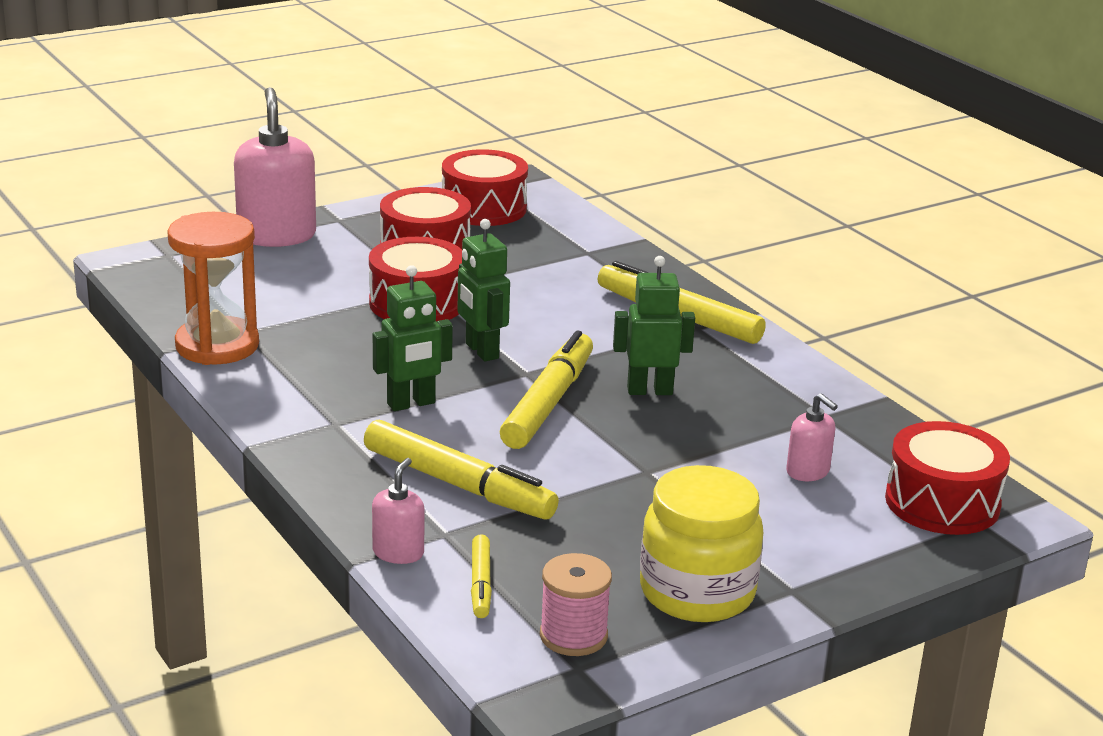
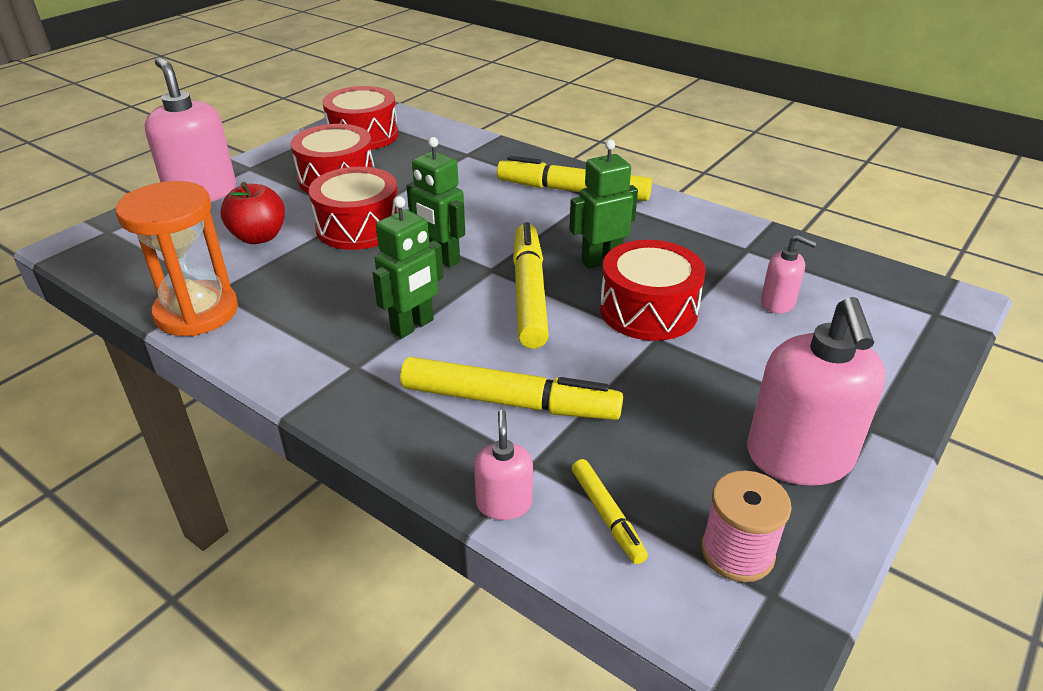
camera: 20 degrees left, 10 degrees up
yellow jar [640,465,764,622] -> pink soap dispenser [747,297,886,486]
red drum [885,421,1010,535] -> red drum moved to [600,240,706,341]
none -> red apple [221,182,285,244]

